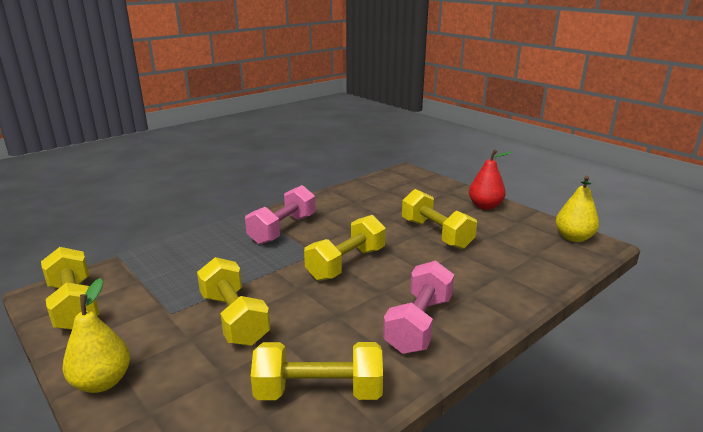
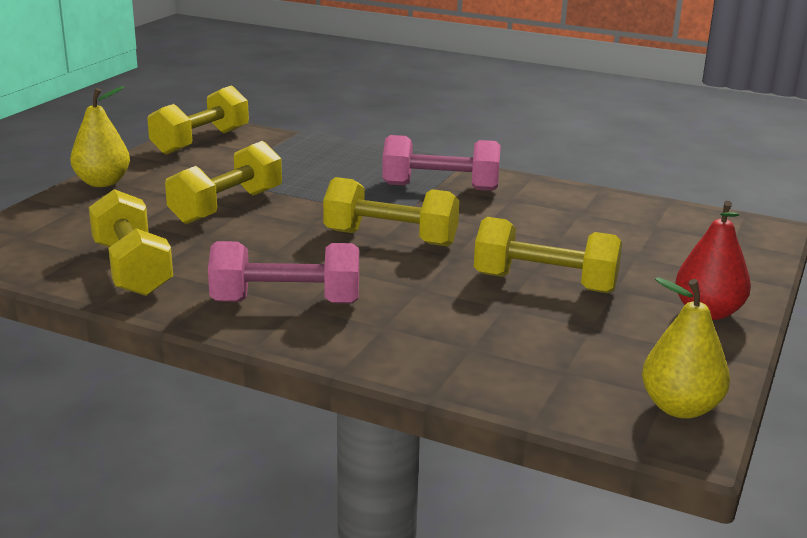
camera: 65 degrees right, 0 degrees up
yellow dumbbell [402,189,477,249] -> yellow dumbbell turned 75 degrees clockwise [474,217,622,293]

